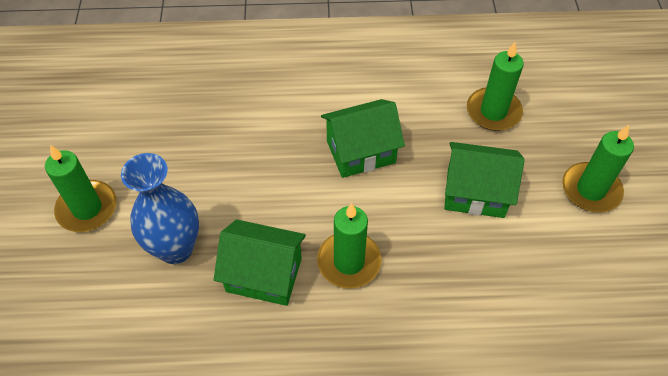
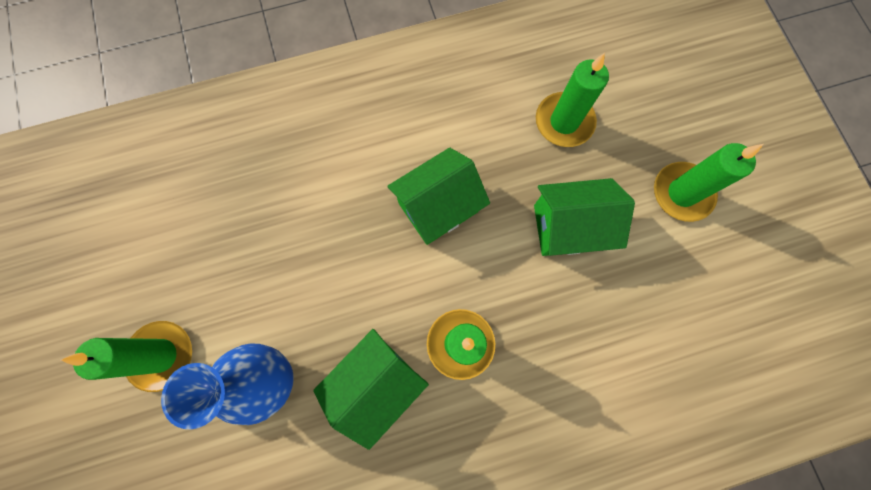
camera: 15 degrees left, 20 degrees up
green house [214,219,306,306] -> green house turned 45 degrees counterclockwise [313,329,429,450]

